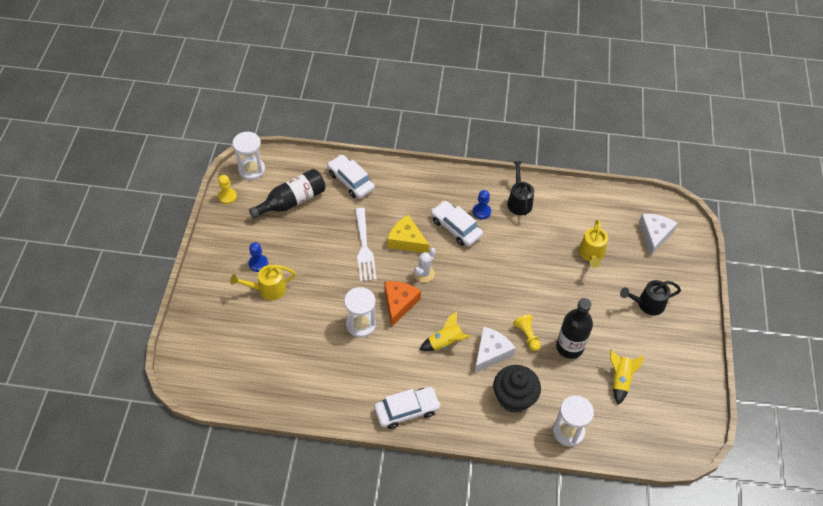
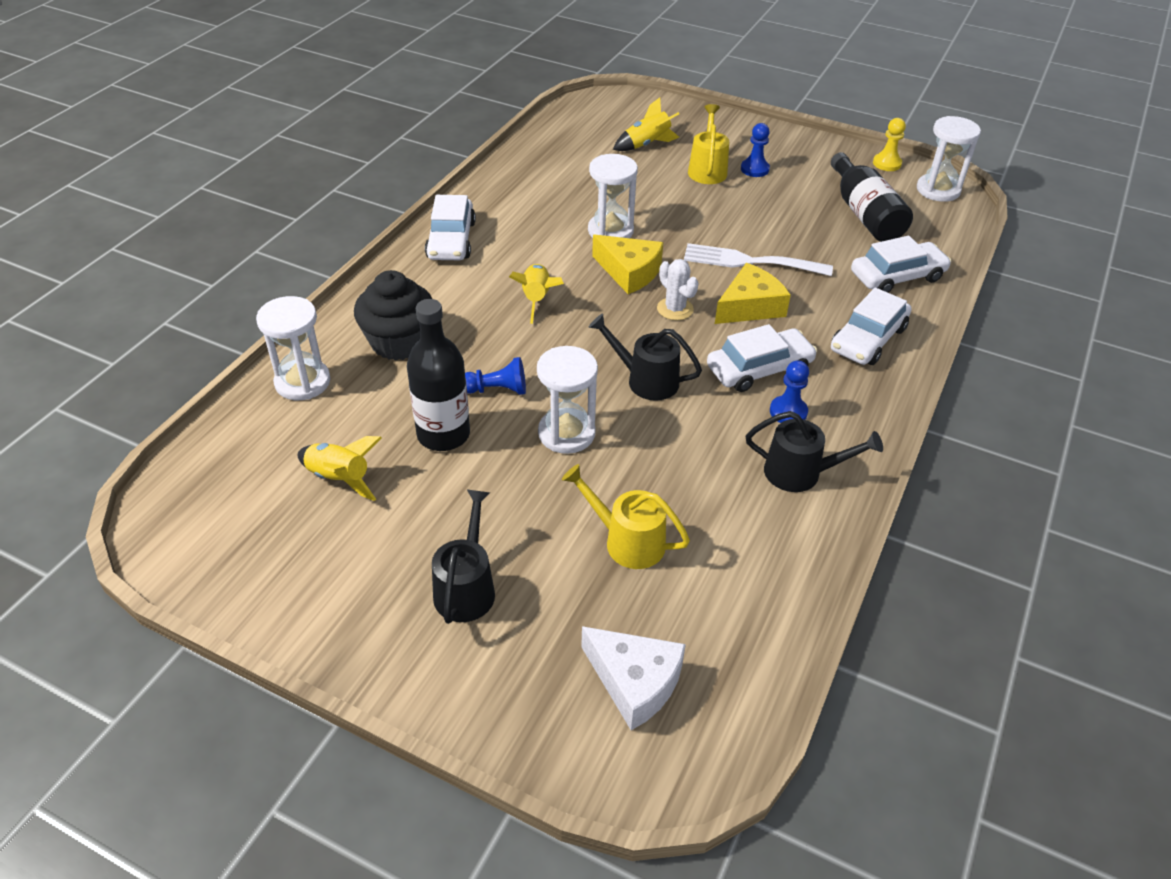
camera: 110 degrees right, 10 degrees down
orange cheese [385,281,421,327] -> yellow cheese [592,235,663,294]
white cheese [475,327,516,373] -> none
yellow pawn [513,314,541,351] -> blue pawn [465,357,526,395]
none -> white hourglass [537,346,598,454]
none -> black watering can [589,313,702,401]
none -> yellow rocket [613,98,679,151]
none -> white car [831,287,911,365]

